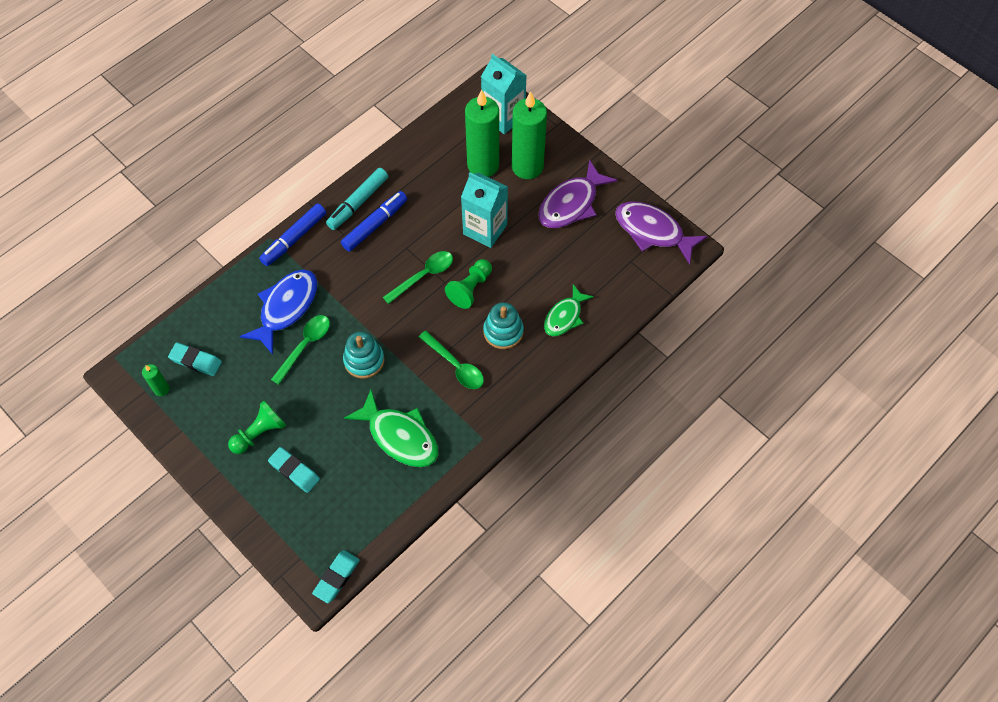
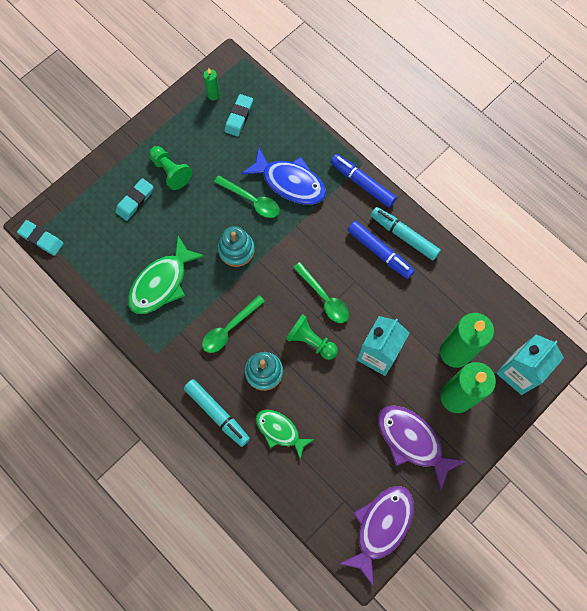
camera: 90 degrees right, 10 degrees up
none -> turquoise marker [184,379,250,447]

